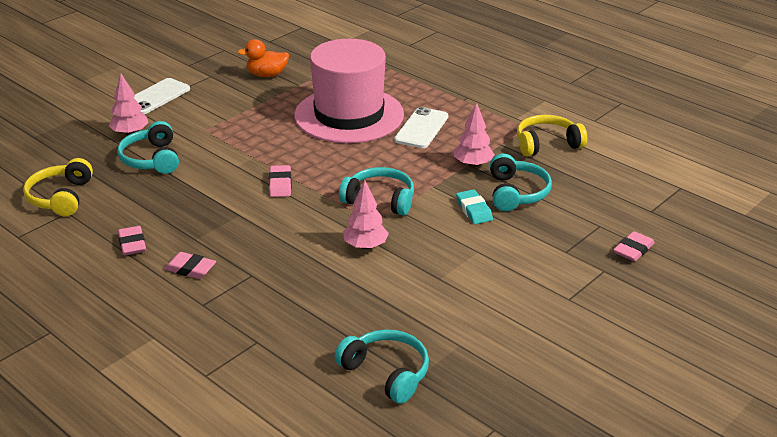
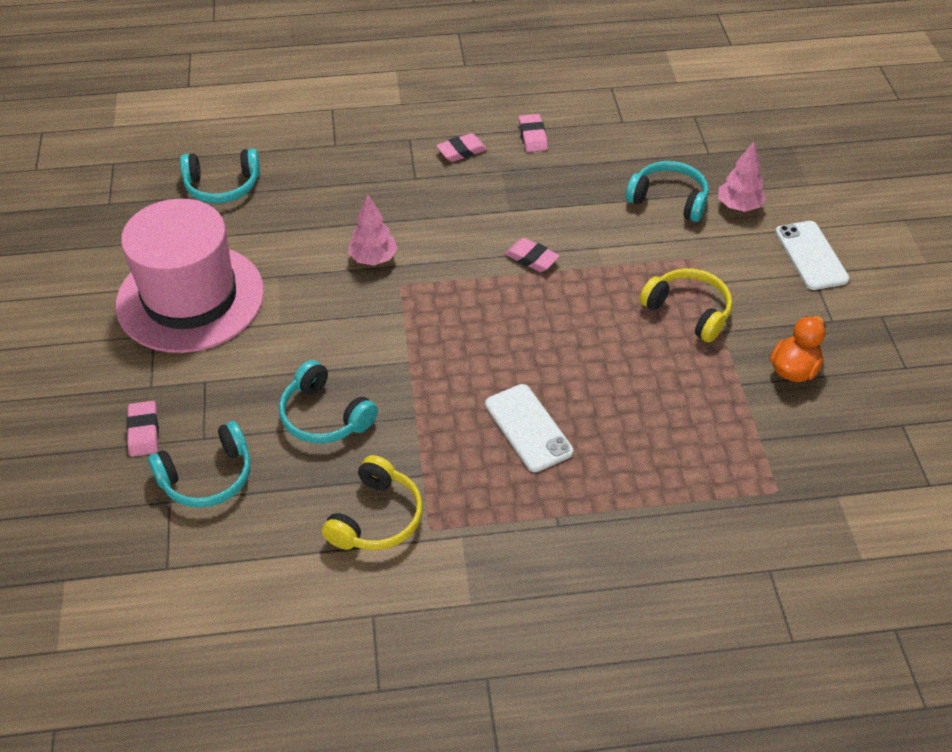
camera: 130 degrees right, 15 degrees up
yellow headphones [23,158,93,216] -> yellow headphones moved to [640,268,732,342]
pink eraser [118,226,146,255] -> pink eraser turned 60 degrees clockwise [519,114,548,152]
pink hat [294,39,404,143] -> pink hat moved to [115,198,264,353]
turquoise headphones [339,167,414,216] -> turquoise headphones moved to [148,421,251,508]
pink tree [454,102,495,167] -> none
turquoise eraser [456,189,493,224] -> none

